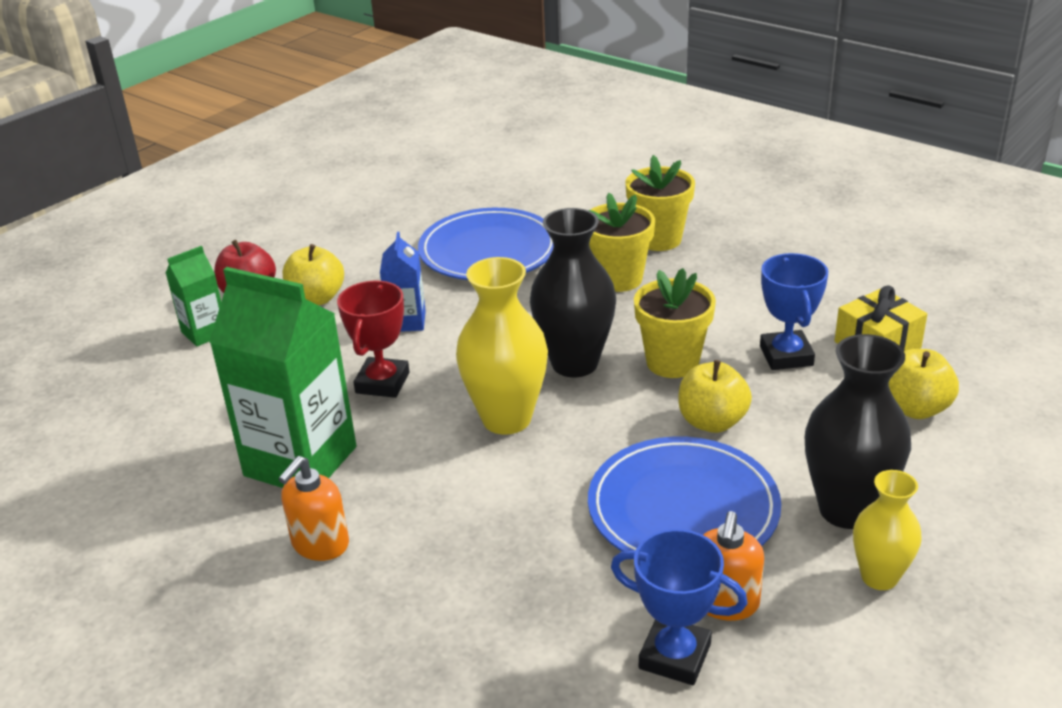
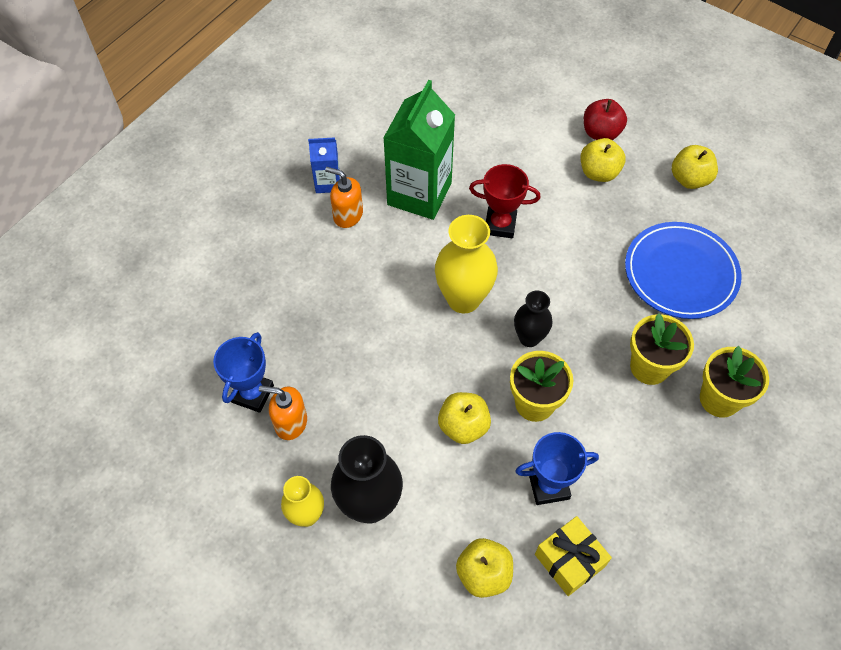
camera: 85 degrees right, 25 degrees up
green carton [166,246,221,347] -> none
blue carton [380,232,426,332] -> blue carton moved to [308,137,340,193]
black vase [530,208,616,377] -> black vase [514,290,553,347], size x0.61
blue plate [588,437,781,551] -> none
none -> yellow apple [672,145,718,189]

